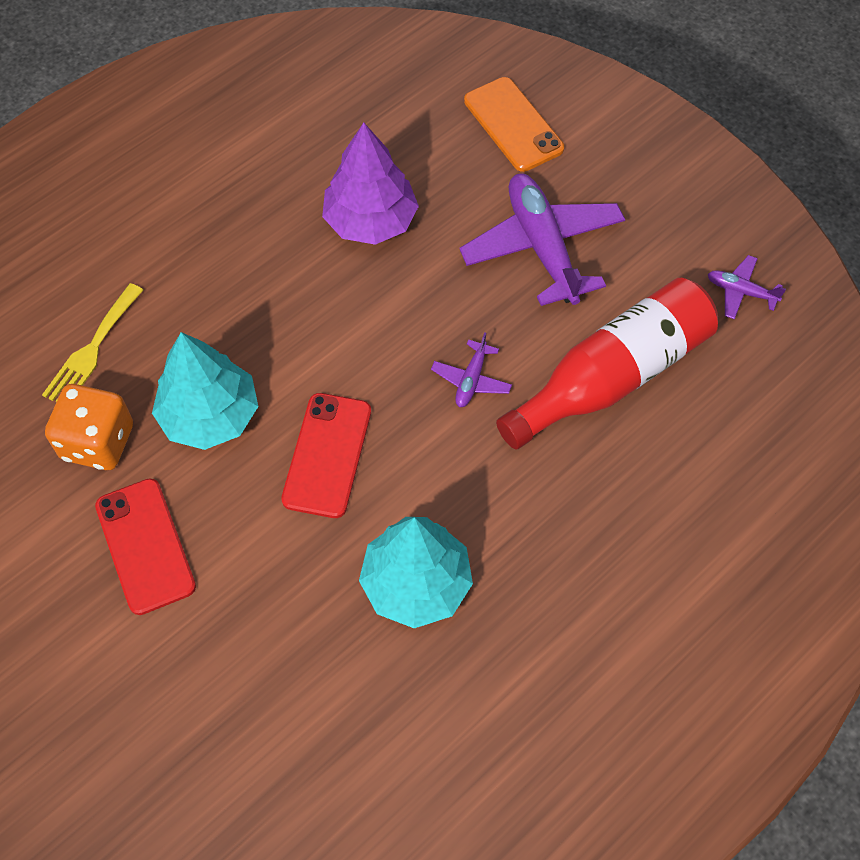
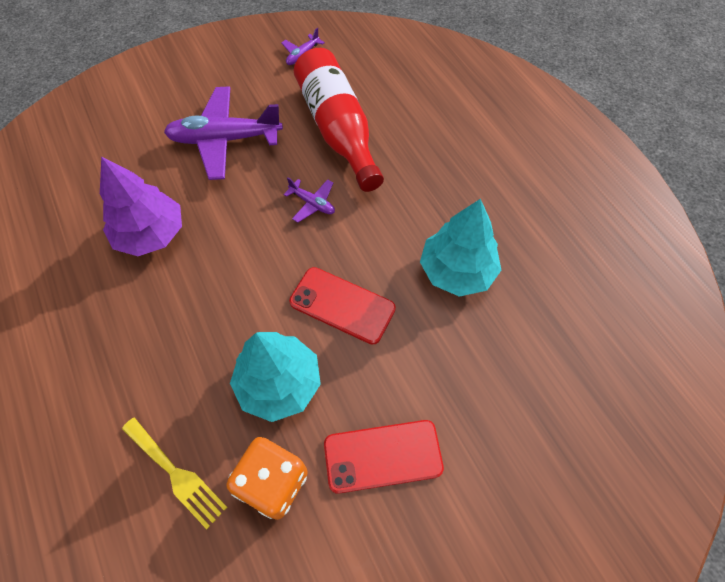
camera: 75 degrees left, 0 degrees up
orange phone [464,77,564,172] -> none

